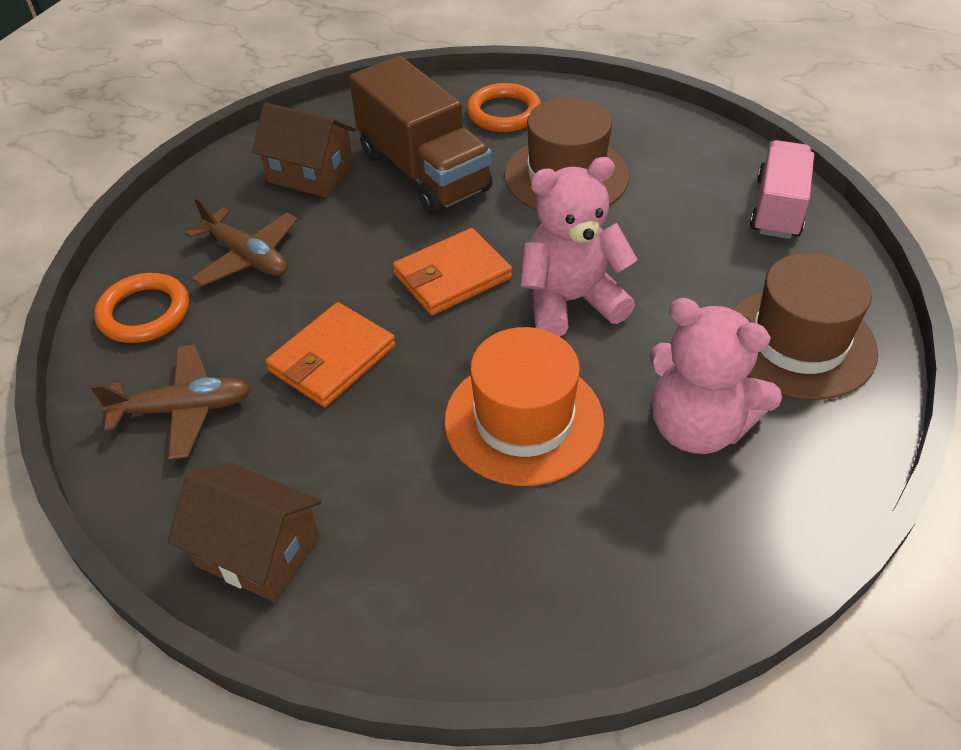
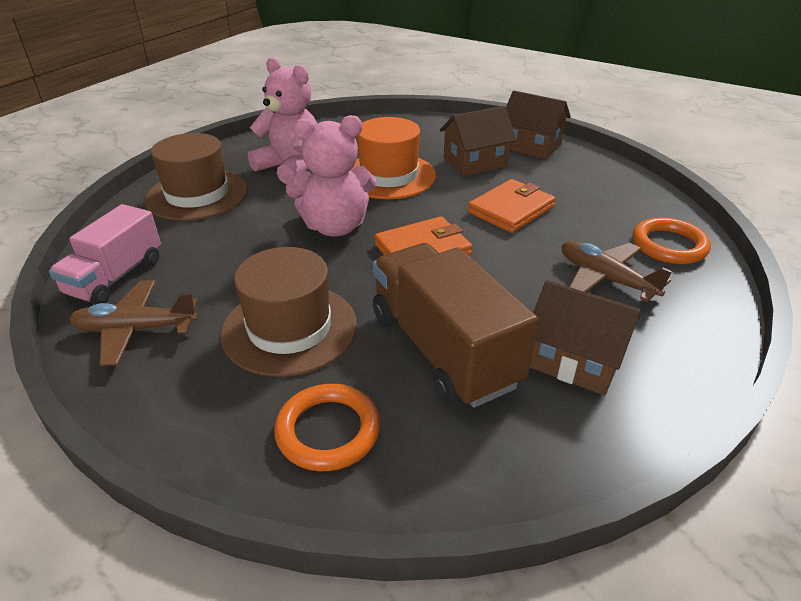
camera: 175 degrees left, 10 degrees down
brown plane [91,345,251,460] -> brown plane moved to [69,280,198,366]
none -> brown house [440,106,516,176]

